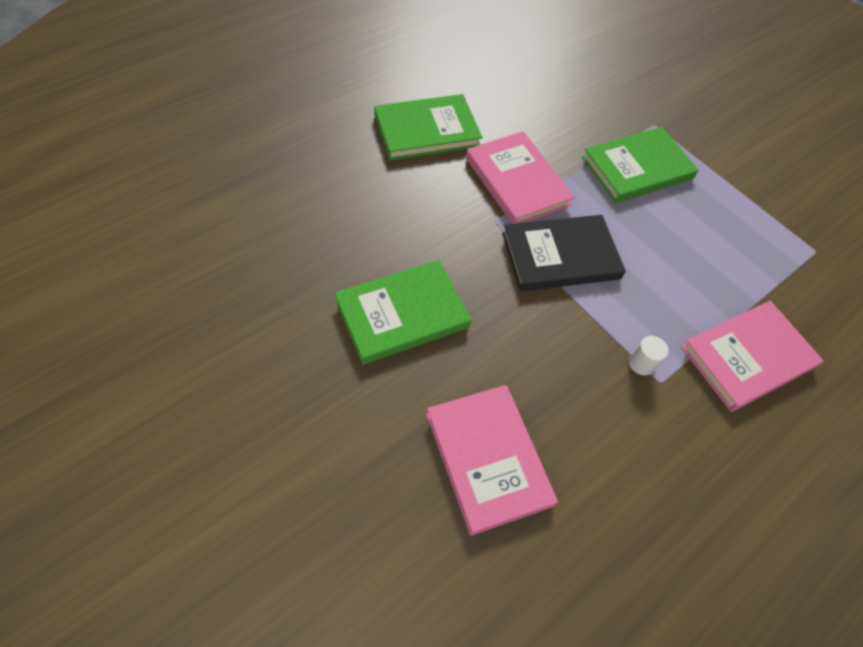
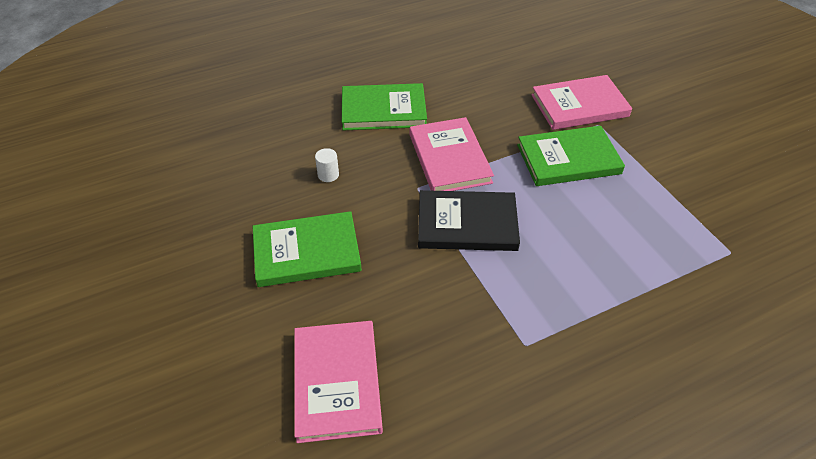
camera: 20 degrees right, 10 degrees down
white cylinder [629,336,668,375] -> white cylinder moved to [315,148,339,182]
pink book [681,301,824,412] -> pink book moved to [531,75,632,130]

